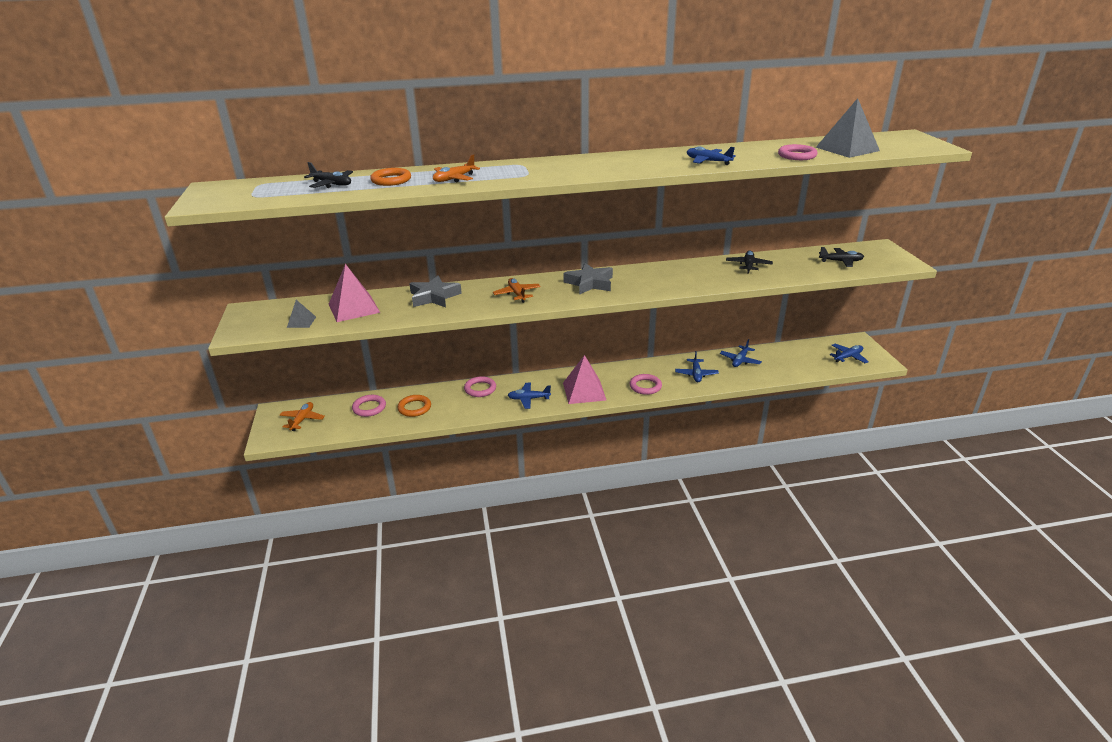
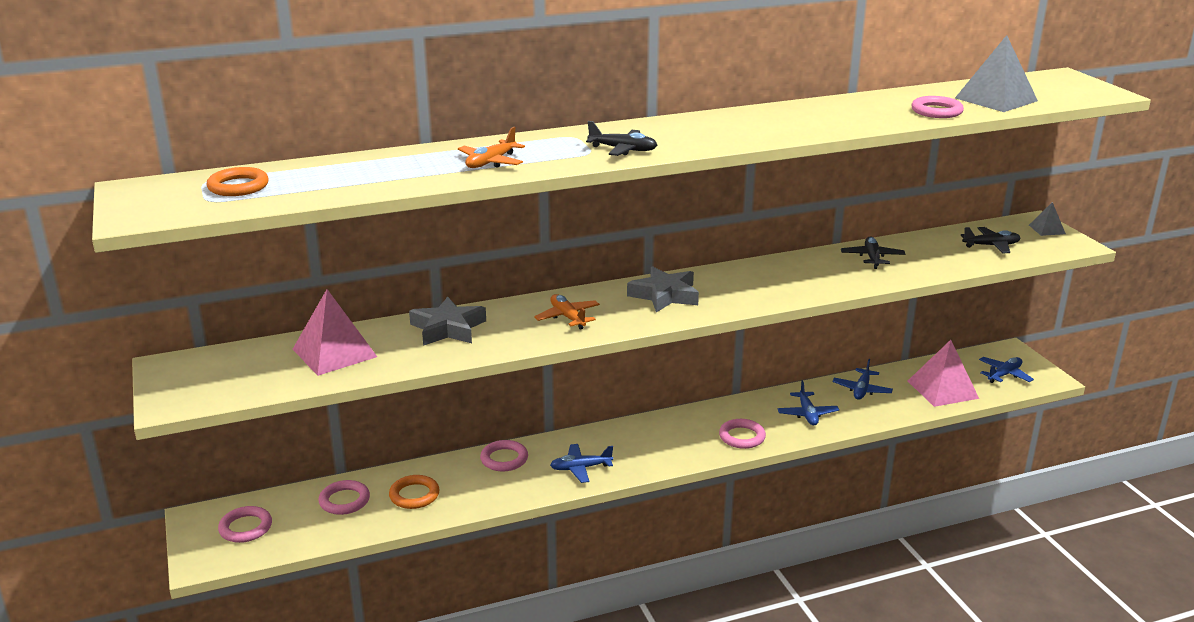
camera: 10 degrees left, 5 degrees down
orange plane [280,402,325,431] -> pink ring [218,506,272,543]
grey pyramid [287,300,316,328] -> grey pyramid moved to [1029,202,1066,236]
black plane [304,162,353,188] -> black plane moved to [586,121,657,156]
orange ring [370,168,411,186] -> orange ring moved to [206,167,269,196]
pink pyramid [563,355,606,404] -> pink pyramid moved to [908,340,979,407]
blue plane [687,147,736,165] -> none

